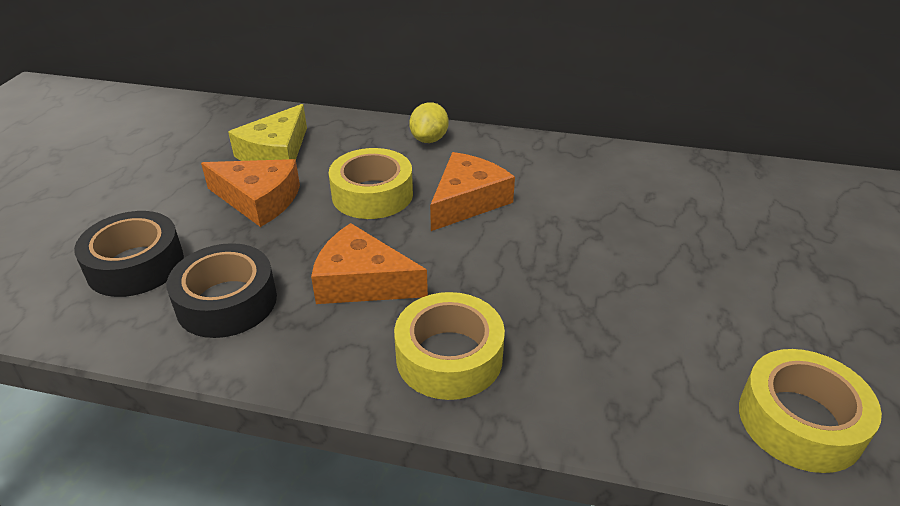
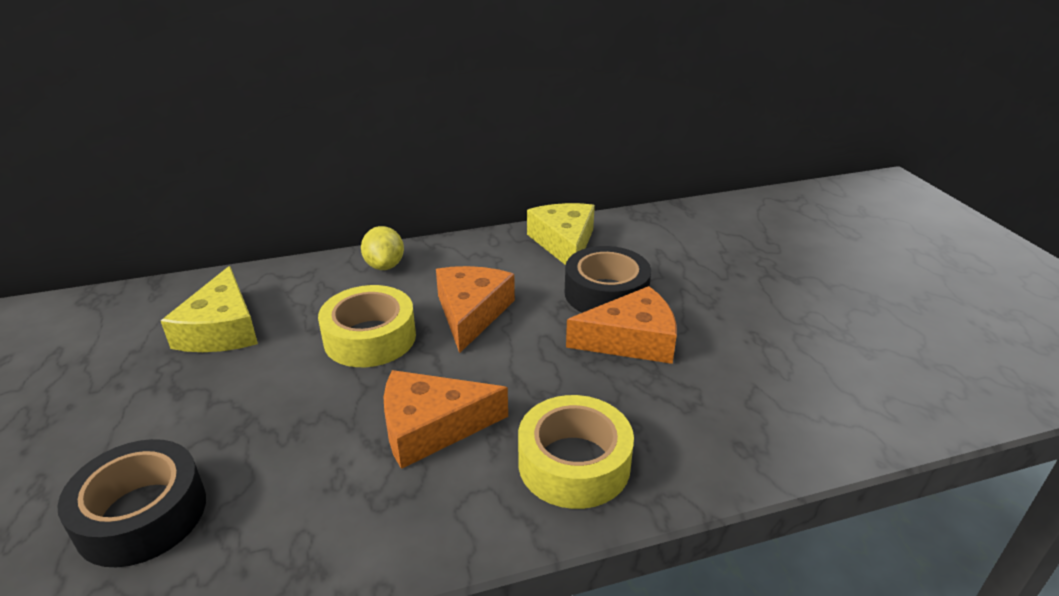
camera: 30 degrees left, 5 degrees down
black tape [167,243,277,338] -> black tape moved to [565,246,651,313]
orange cheese [201,159,300,227] -> orange cheese moved to [566,286,677,364]
yellow tape [739,349,882,473] -> none
none -> yellow cheese [527,203,595,265]

